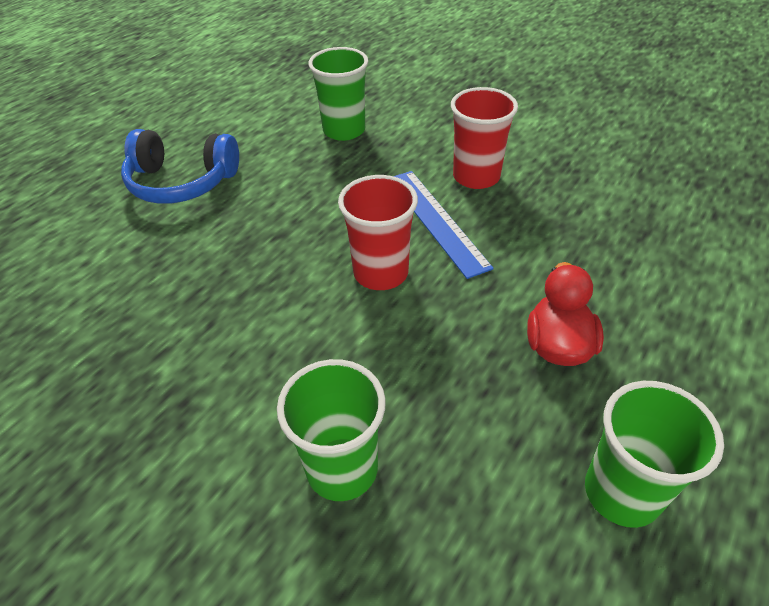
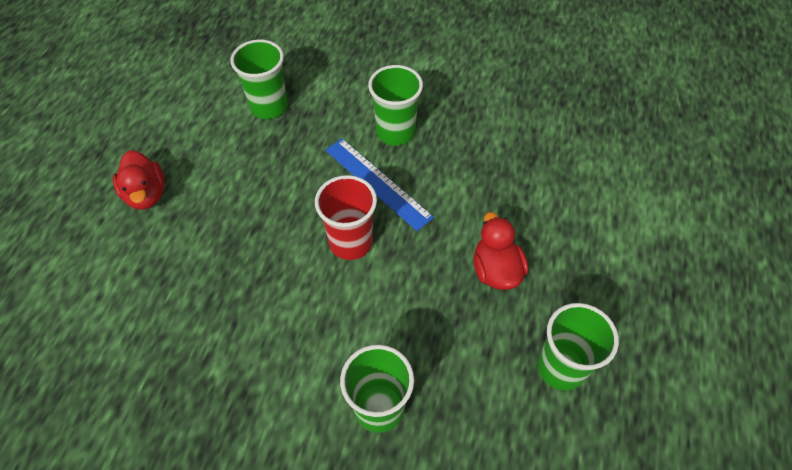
camera: 20 degrees left, 10 degrees up
blue headphones [121,129,239,204] -> red duck [113,150,165,210]
red cup [451,87,518,189] -> green cup [368,65,423,146]

